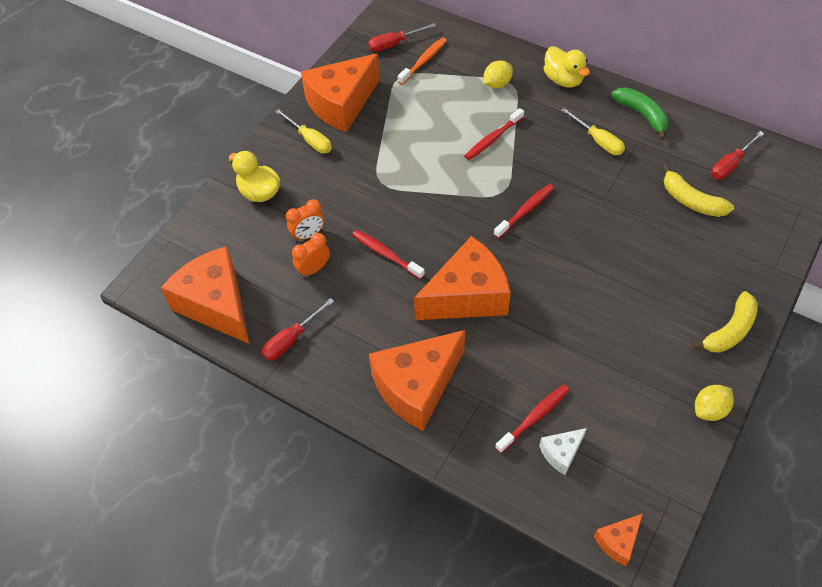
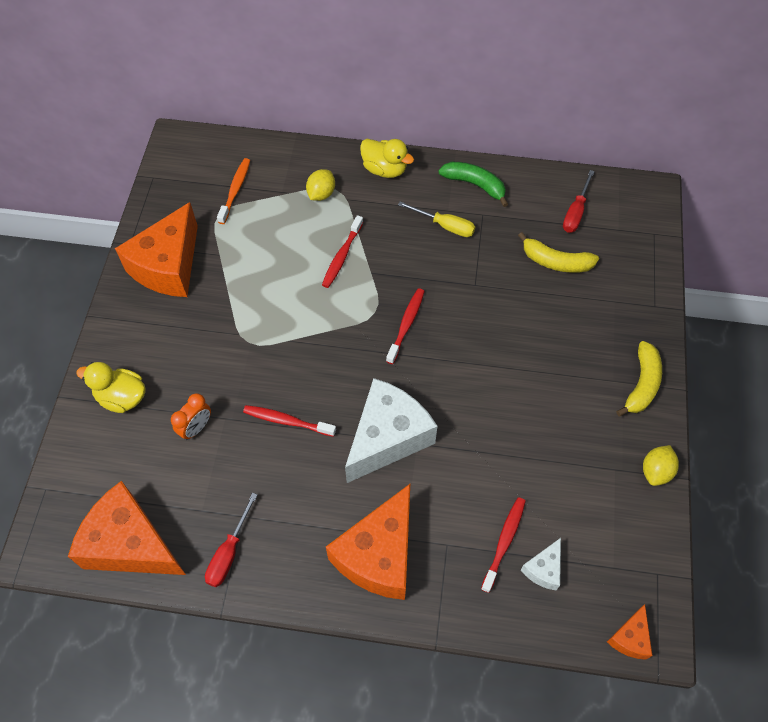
camera: 25 degrees left, 5 degrees up
yellow screwdriver [275,109,332,154] -> none
orange clock [292,233,330,278] -> none
red screwdriver [368,23,436,52] -> none
orange cheese [414,236,511,320] -> white cheese [345,378,438,483]

